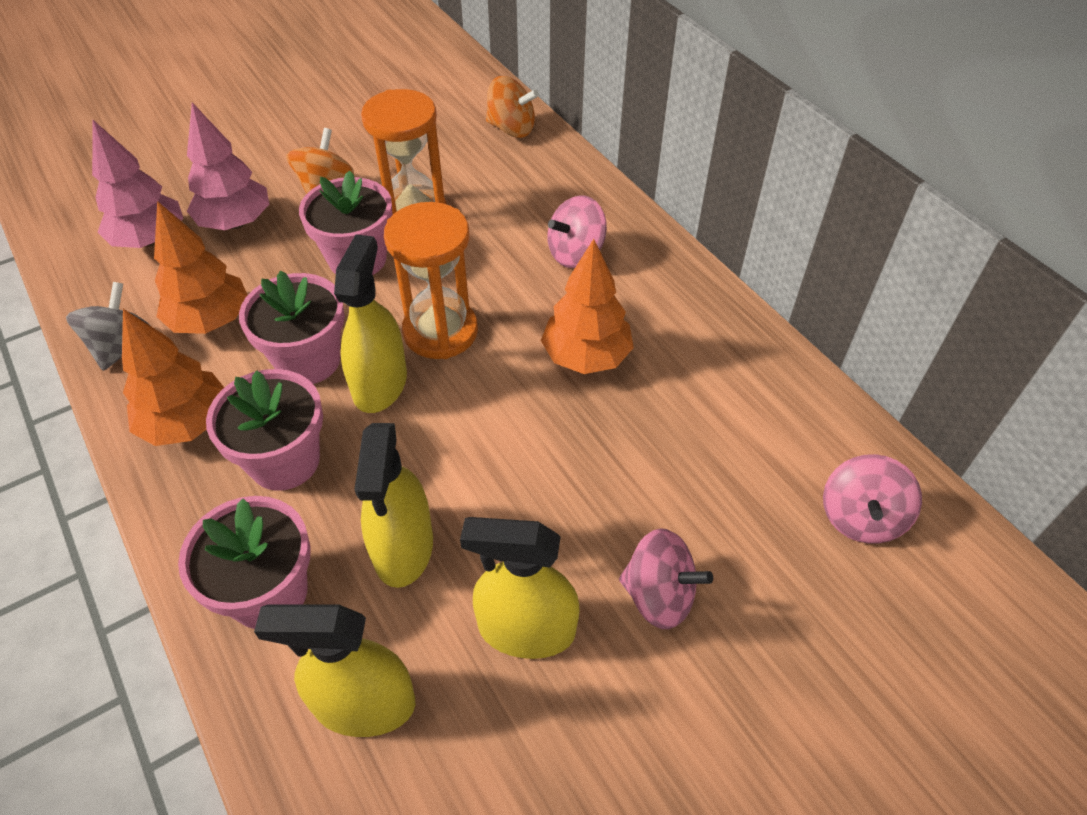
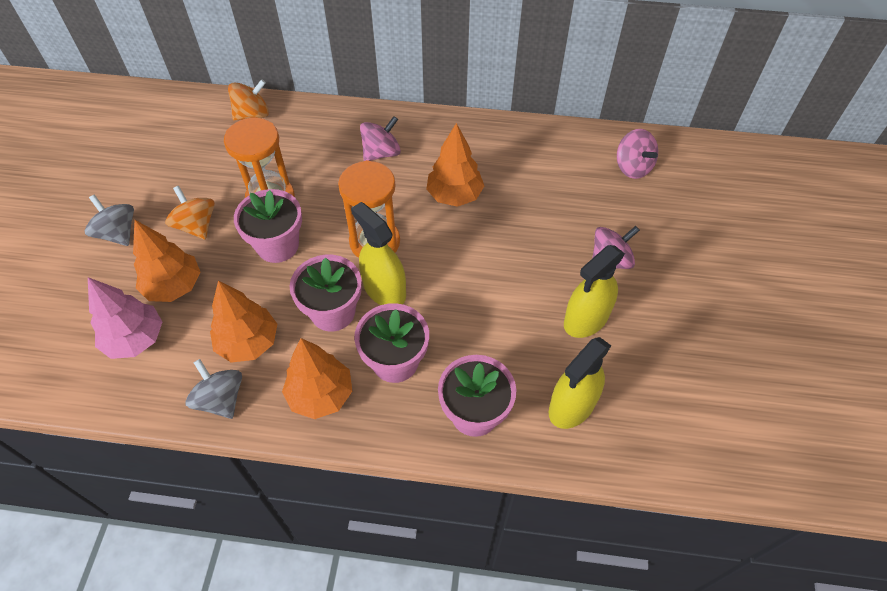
camera: 50 degrees left, 5 degrees up
pink tree [187,103,269,230] -> orange tree [133,219,201,302]
yellow spray bottle [354,423,433,588] -> none
pink spinning top [547,196,607,268] -> pink spinning top turned 135 degrees counterclockwise [360,116,401,161]
none -> grey spinning top [85,194,134,246]

